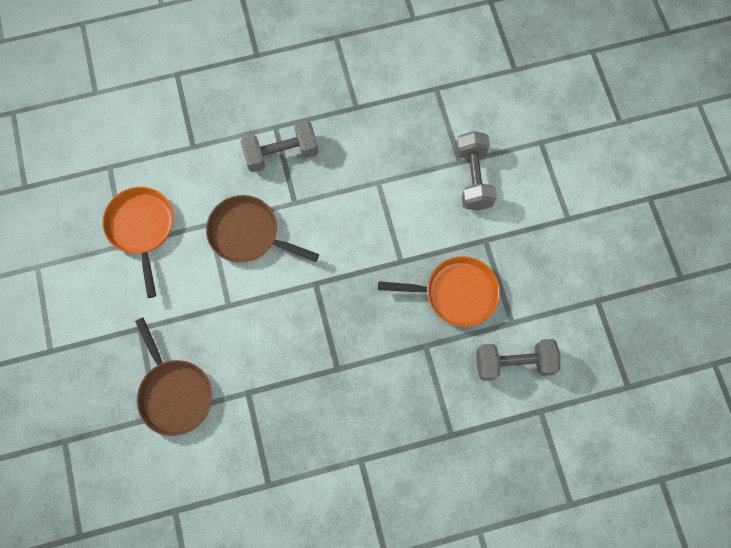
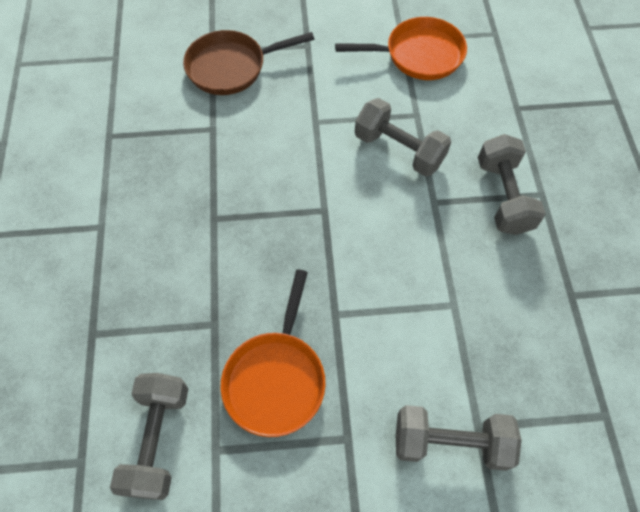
camera: 100 degrees right, 10 degrees down
brown pan [206,195,319,262] -> grey dumbbell [355,98,451,177]

